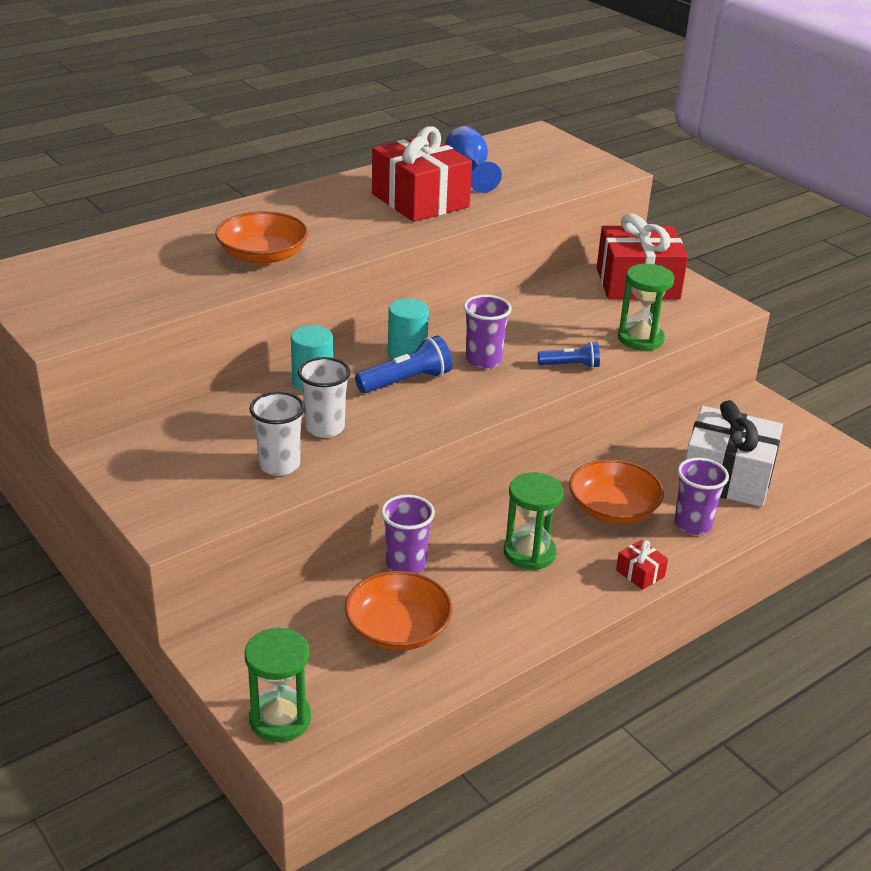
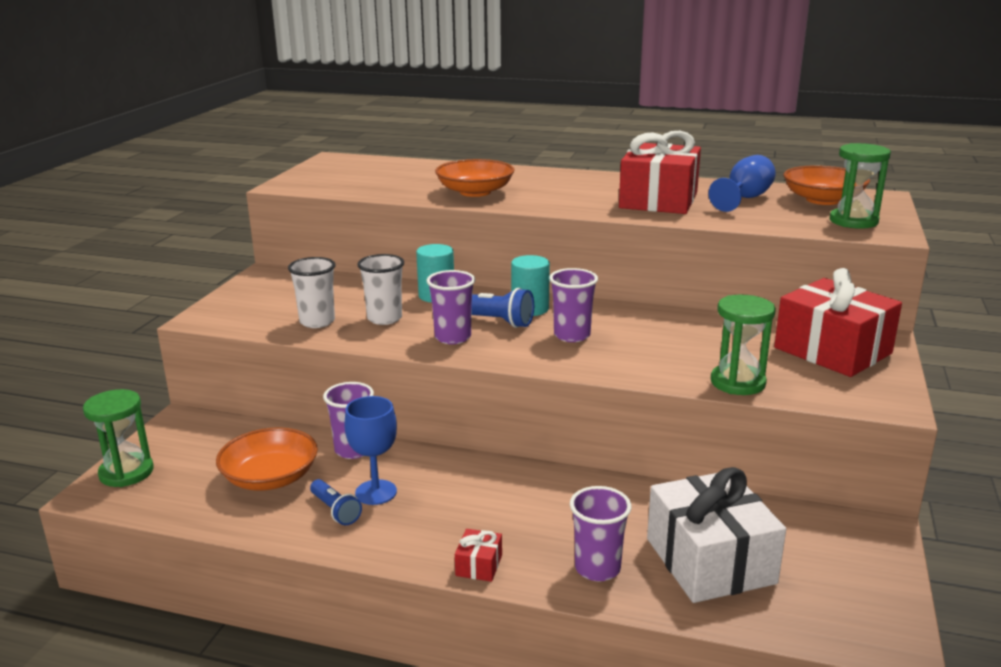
camera: 55 degrees right, 10 degrees down
green hourglass [504,472,564,570] -> green hourglass moved to [829,143,891,229]
blue flashlight [538,342,600,368] -> blue flashlight moved to [310,479,362,525]
orange bowl [569,459,664,524] -> orange bowl moved to [784,165,870,205]
none -> blue goblet [344,396,397,505]
none -> purple cup [427,270,475,344]

